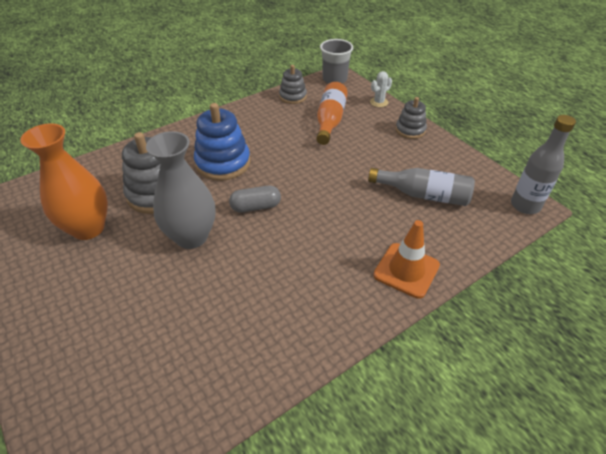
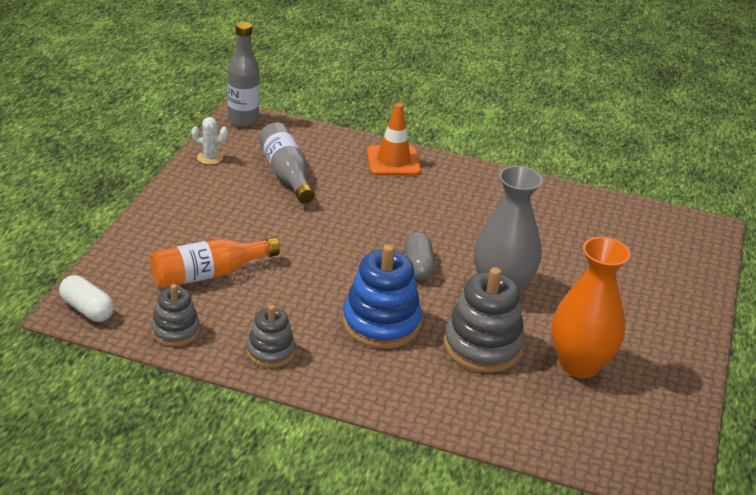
camera: 130 degrees left, 10 degrees down
grey capsule [229,186,281,212] -> grey capsule turned 45 degrees clockwise [404,232,436,281]
grey cup [320,39,353,84] -> white capsule [59,275,114,322]
white cactus [370,71,392,107] -> white cactus moved to [192,117,228,165]
grey stacking toy [396,97,427,139] -> grey stacking toy moved to [247,305,295,368]

